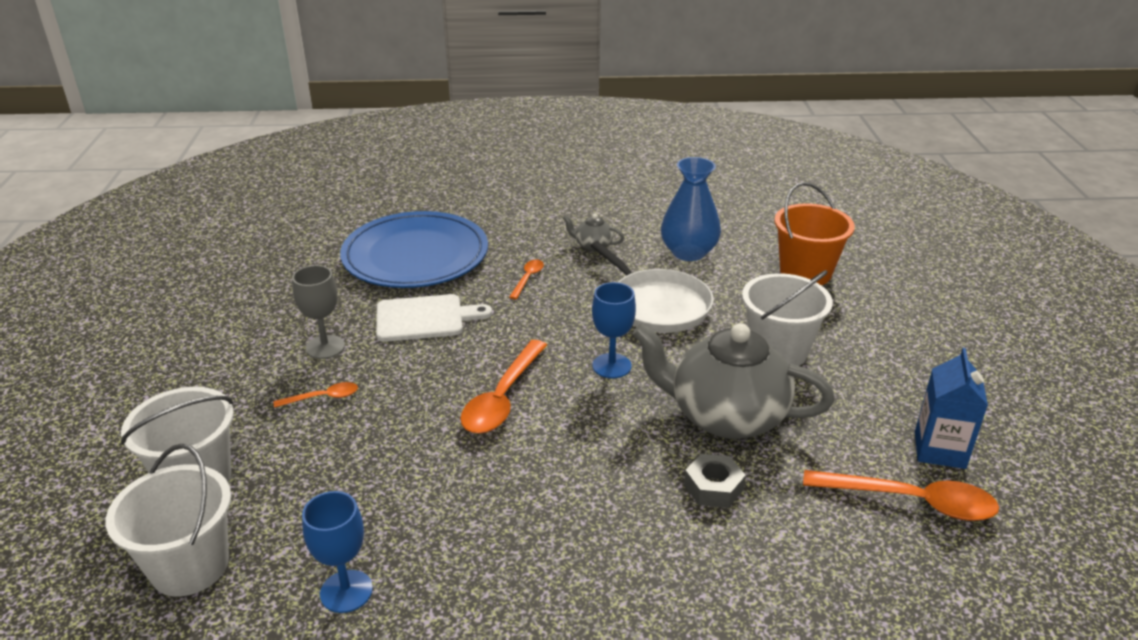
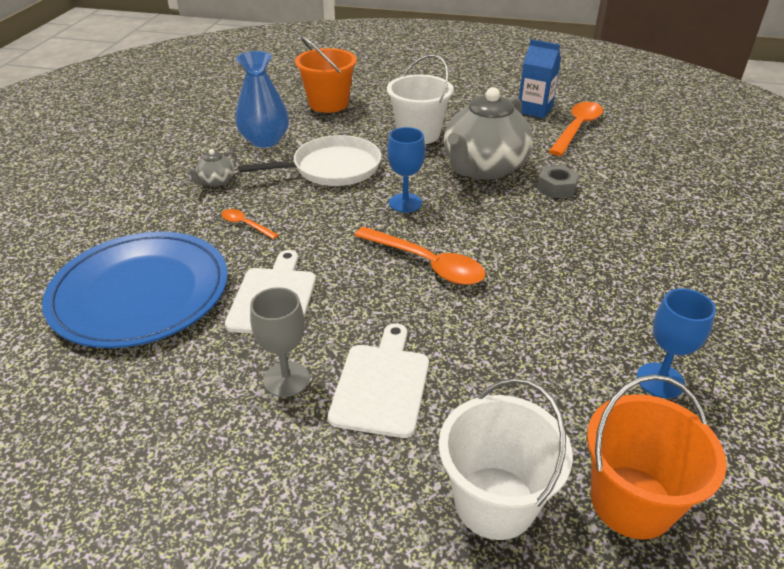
camera: 75 degrees left, 5 degrees up
white bucket [105,444,231,597] -> orange bucket [587,375,727,540]
orange spoon [274,382,358,408] -> white cutting board [328,324,429,438]

